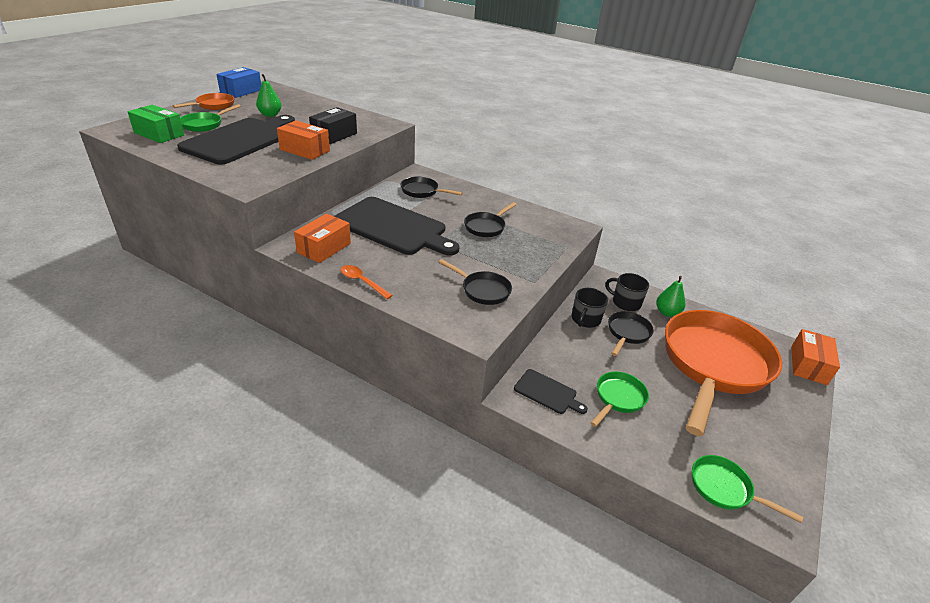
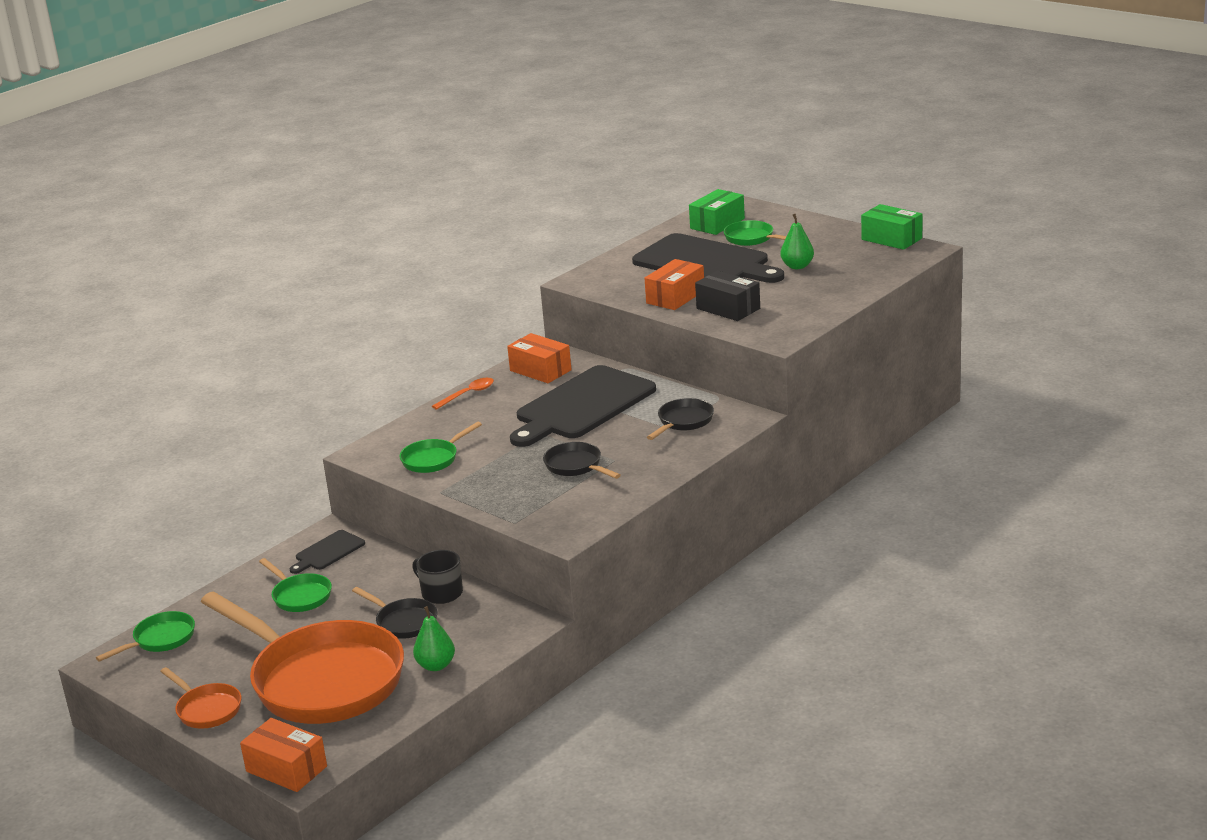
camera: 105 degrees right, 10 degrees down
orange pan [172,93,234,110] -> orange pan moved to [160,667,241,729]
blue box [216,67,261,98] -> green box [861,204,922,250]
black pan [438,259,512,305] -> green pan [400,422,482,473]
black mug [605,273,649,311] -> none

